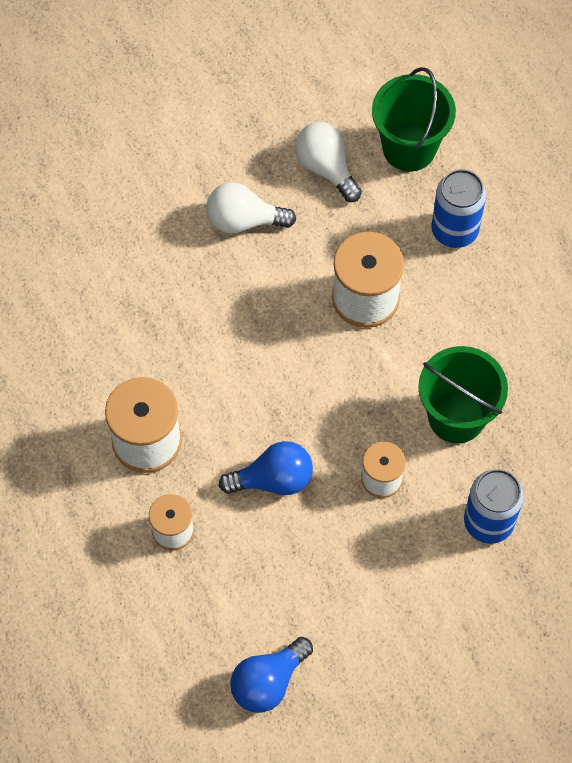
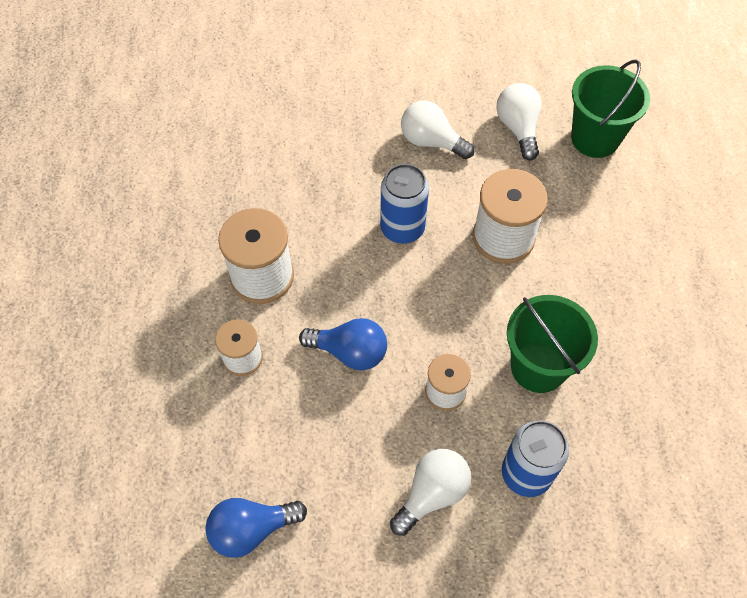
camera: 25 degrees right, 5 degrees down
blue can [431,169,486,248] -> blue can moved to [380,164,429,244]
none -> white light bulb [390,449,471,536]

